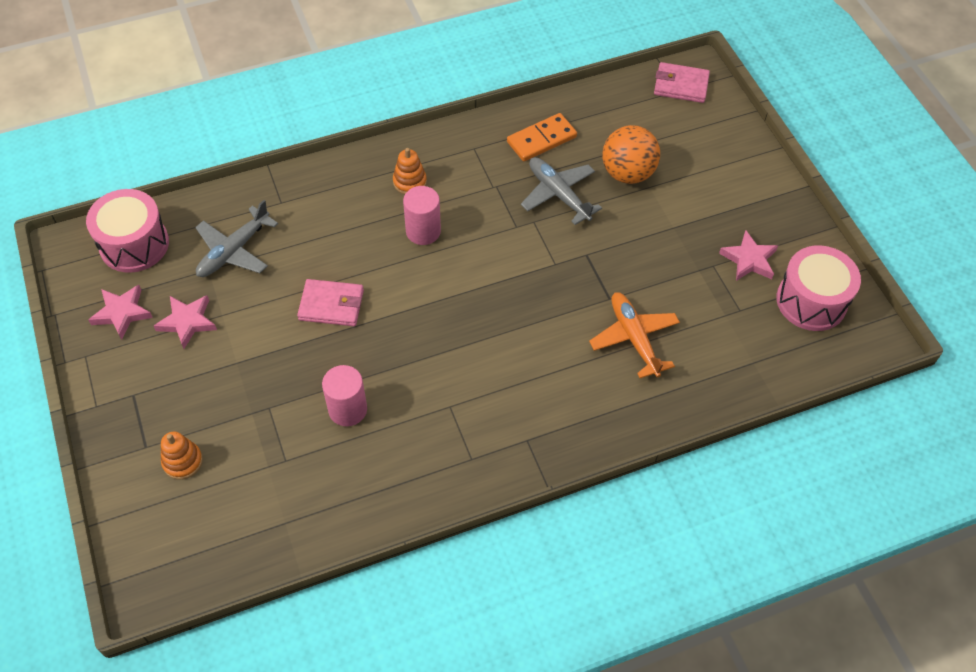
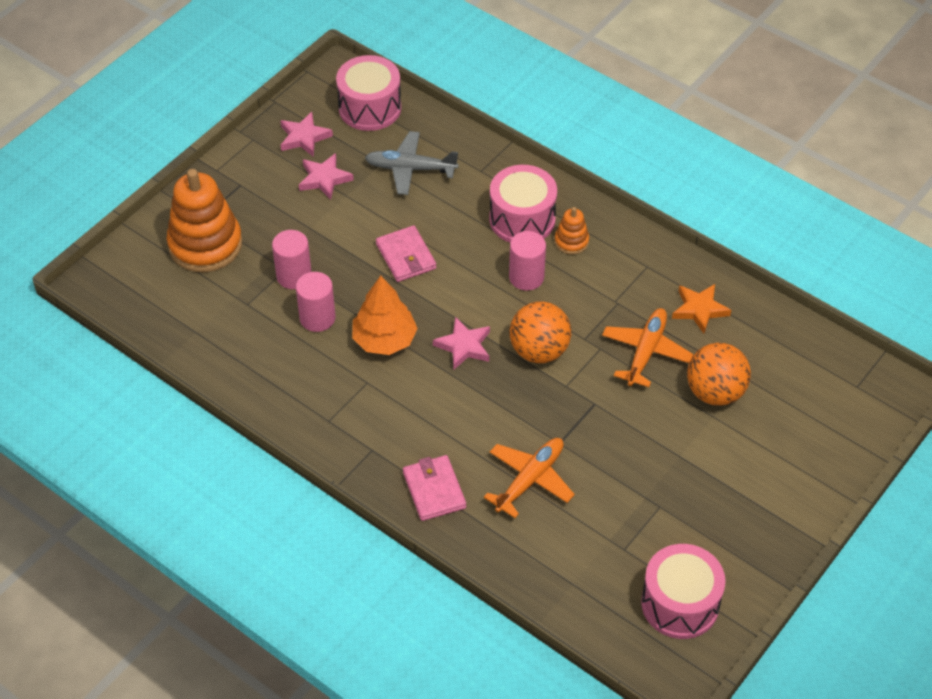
camera: 60 degrees right, 5 degrees down
orange stacking toy [161,431,203,480] -> orange stacking toy [167,169,242,272], size x2.14
orange domino [507,113,577,161] -> orange star [672,284,731,334]
grey plane [521,157,602,225] -> orange plane [602,308,693,387]
pink wallet [654,62,710,103] -> pink wallet moved to [403,455,466,521]
pink star [719,231,778,281] -> pink star moved to [433,317,490,369]
none -> pink cylinder [272,230,311,289]
none -> orange tree [352,276,418,355]
none -> pink drum [489,165,557,242]
none -> orange ball [510,301,571,363]

